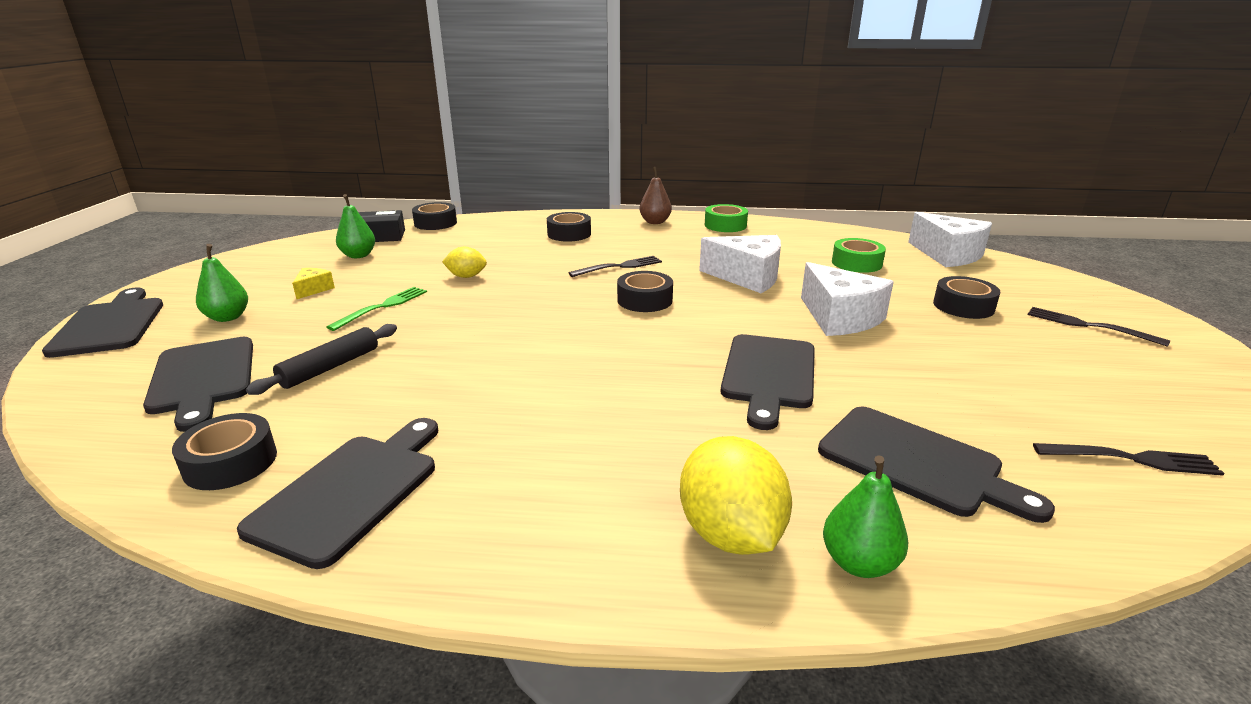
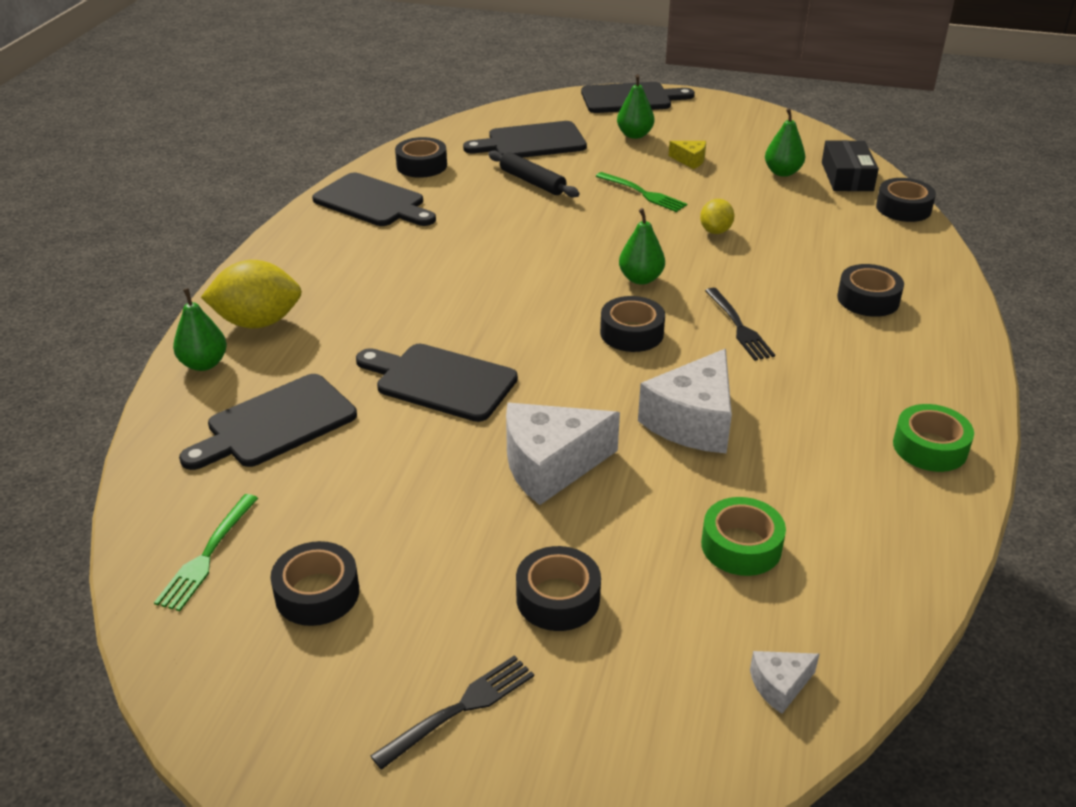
camera: 100 degrees right, 10 degrees up
brown pear [639,167,672,224] -> none
white cheese [908,212,992,267] -> white cheese [750,651,819,714], size x0.47
black fork [1033,443,1224,476] -> green fork [154,494,258,611]
none -> black tape [270,541,359,626]
none -> green pear [619,208,665,285]

